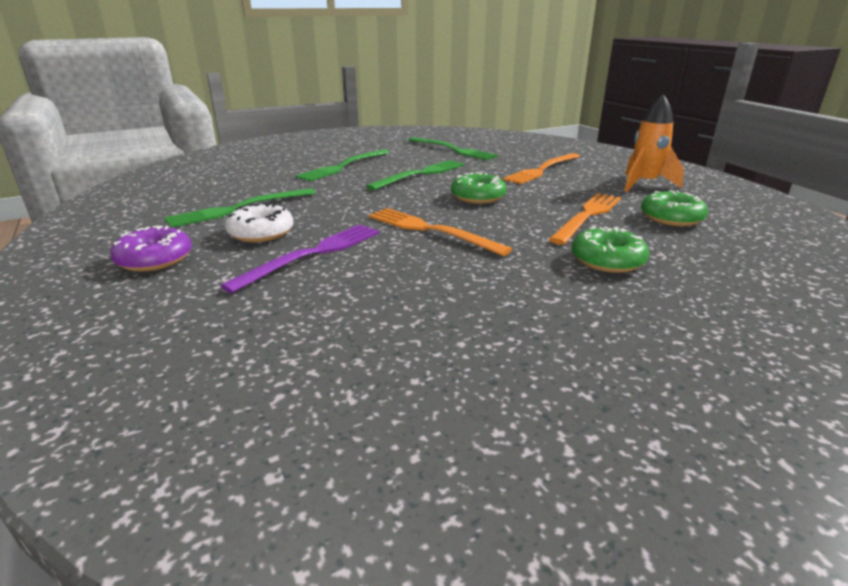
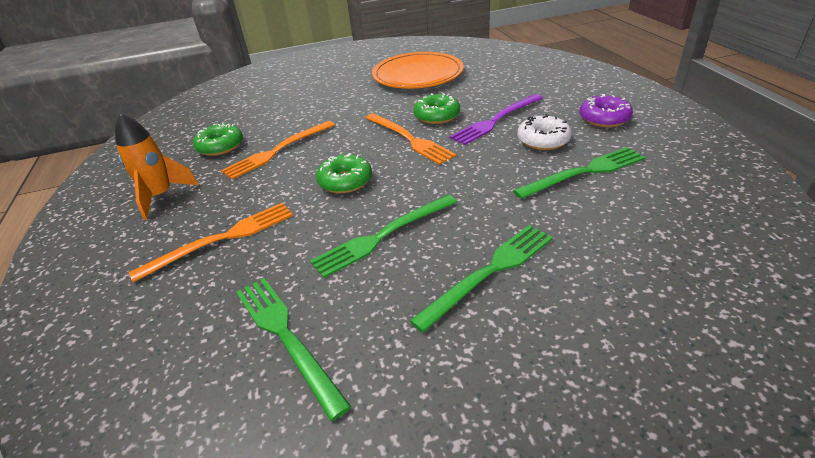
camera: 165 degrees left, 10 degrees up
green donut [572,227,649,273] -> green donut moved to [414,93,460,124]
none -> orange plate [372,52,464,89]

